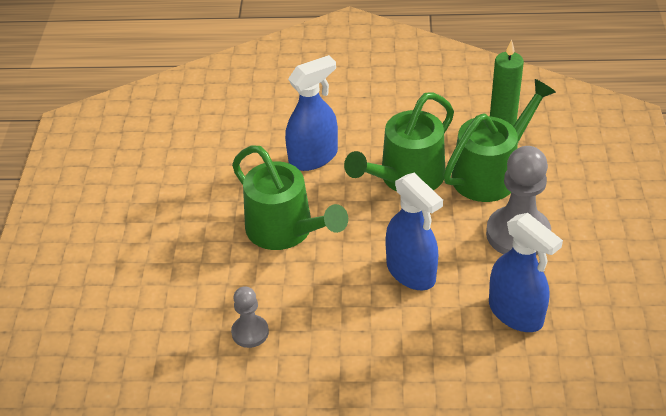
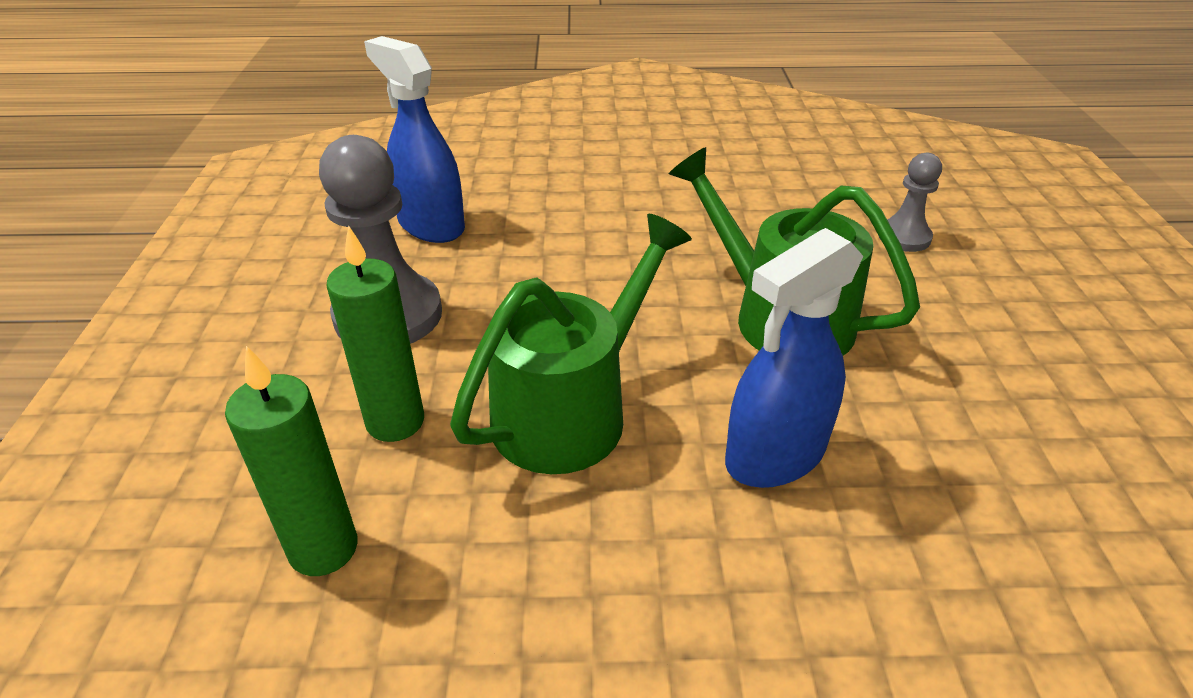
camera: 175 degrees right, 5 degrees down
grey pawn [231,286,269,348] -> grey pawn moved to [878,153,942,252]
blue spray bottle [385,173,443,290] -> none
green watering can [443,79,556,202] -> green candle [326,225,424,442]

